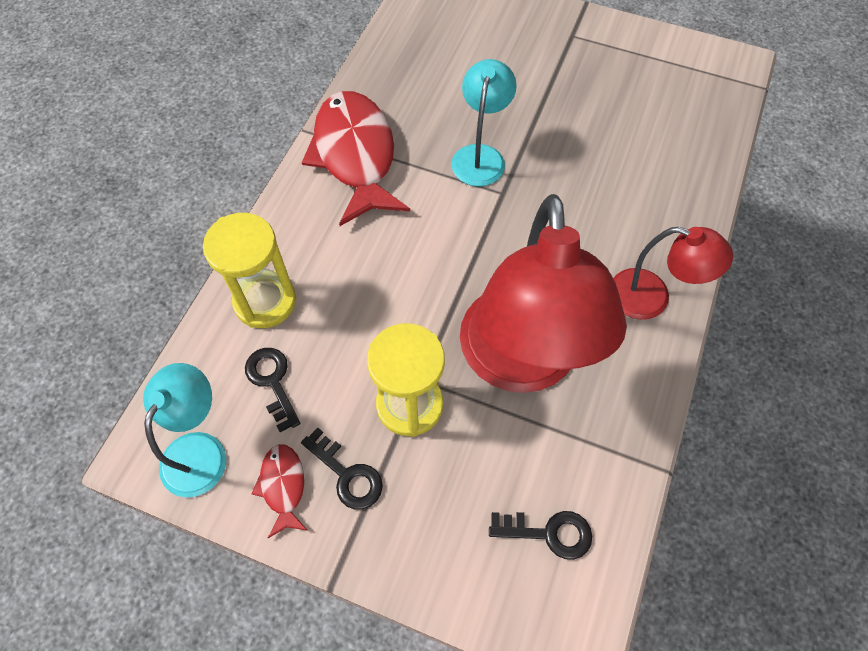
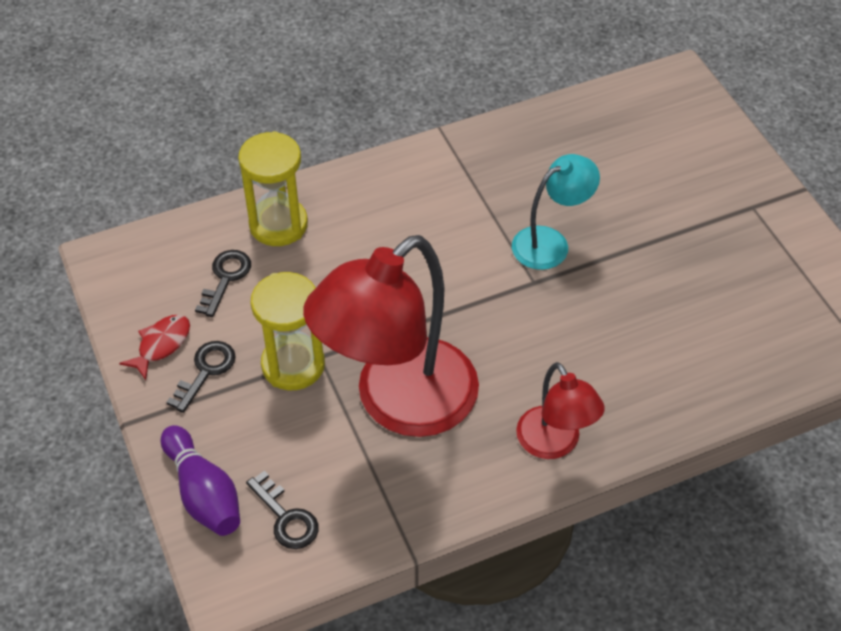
camera: 45 degrees right, 10 degrees down
turquoise lamp [143,363,226,498] -> none
black key [301,427,383,510] -> black key turned 150 degrees counterclockwise [166,341,236,413]
red fish [302,91,410,226] -> none
none -> purple bowling pin [161,425,240,536]

